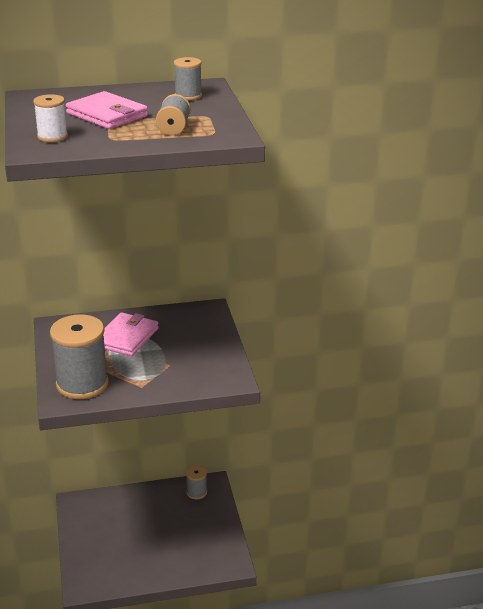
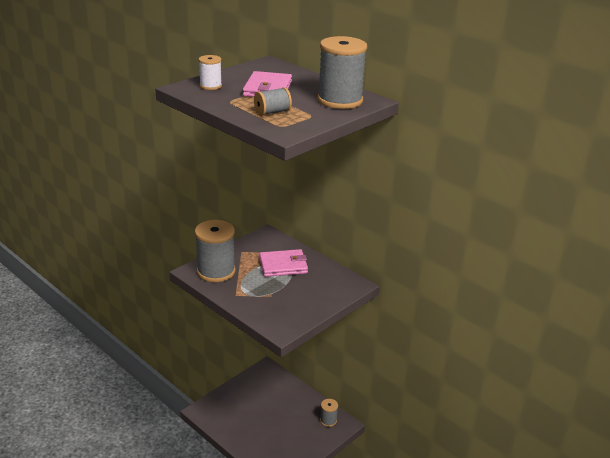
camera: 55 degrees right, 0 degrees up
grey spool [174,57,202,100] -> grey spool [318,36,367,109], size x1.99

